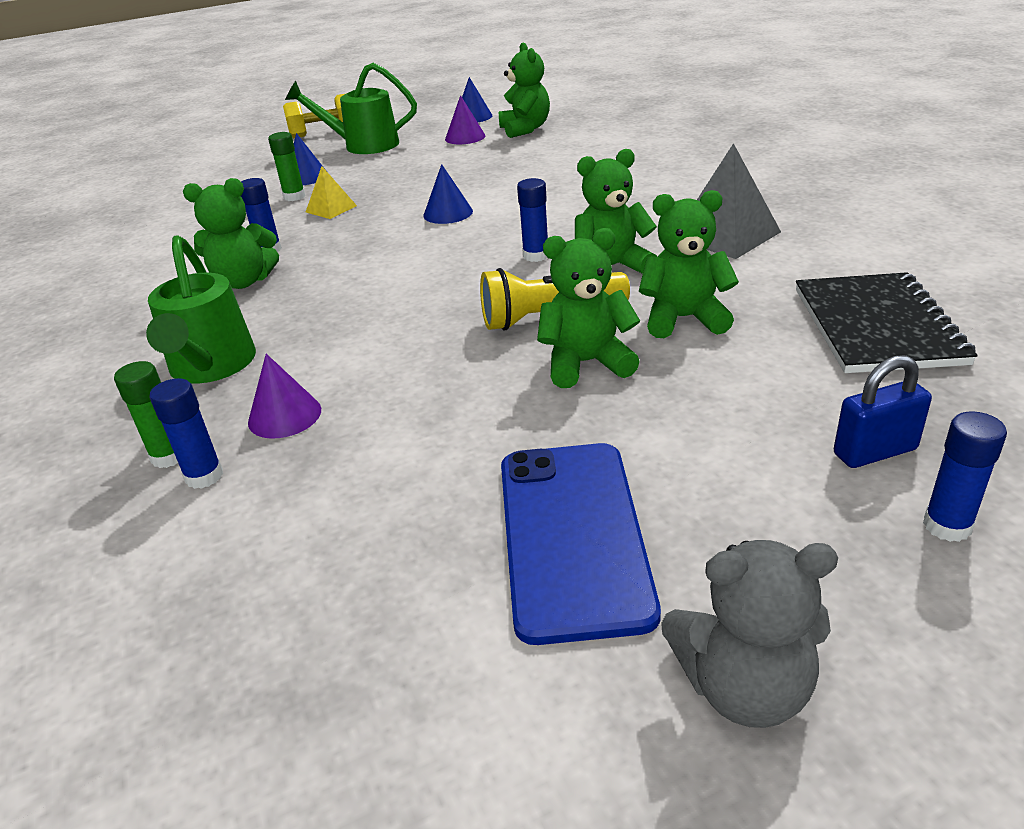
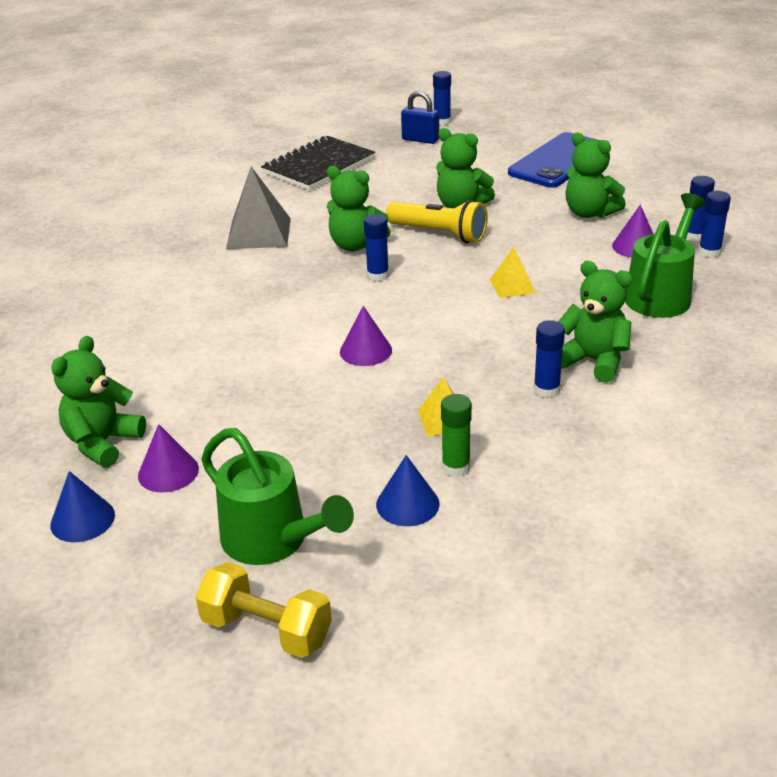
camera: 140 degrees left, 0 degrees up
green glue stick [114,361,178,468] -> blue glue stick [698,191,731,258]
blue cone [424,164,473,224] -> purple cone [340,306,392,366]
green teddy bear [639,190,739,338] -> green teddy bear moved to [565,133,626,218]
grey teddy bear [661,540,838,728] -> none
none -> yellow pyramid [490,247,536,298]

